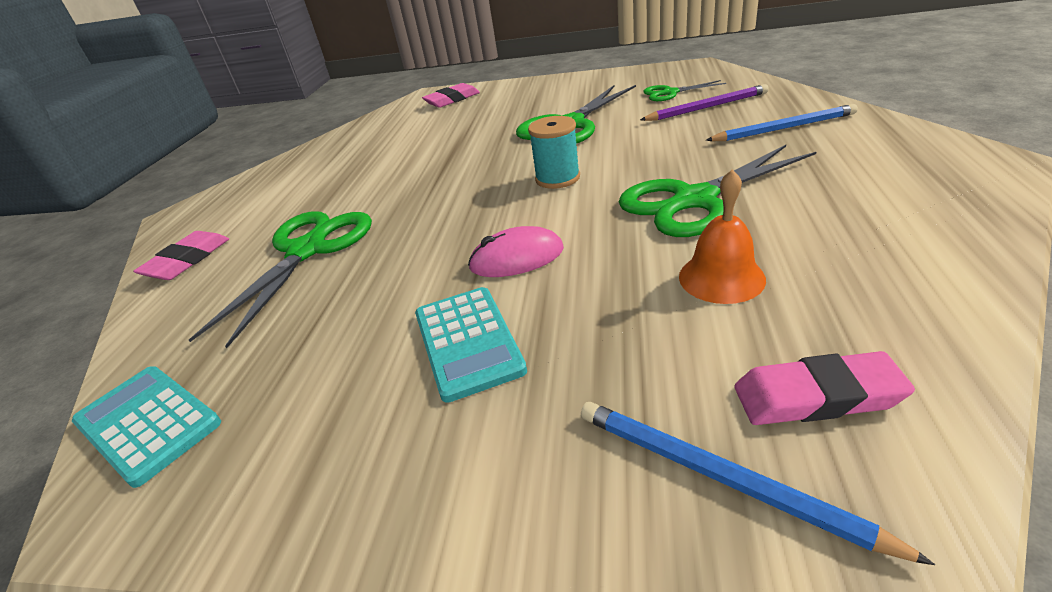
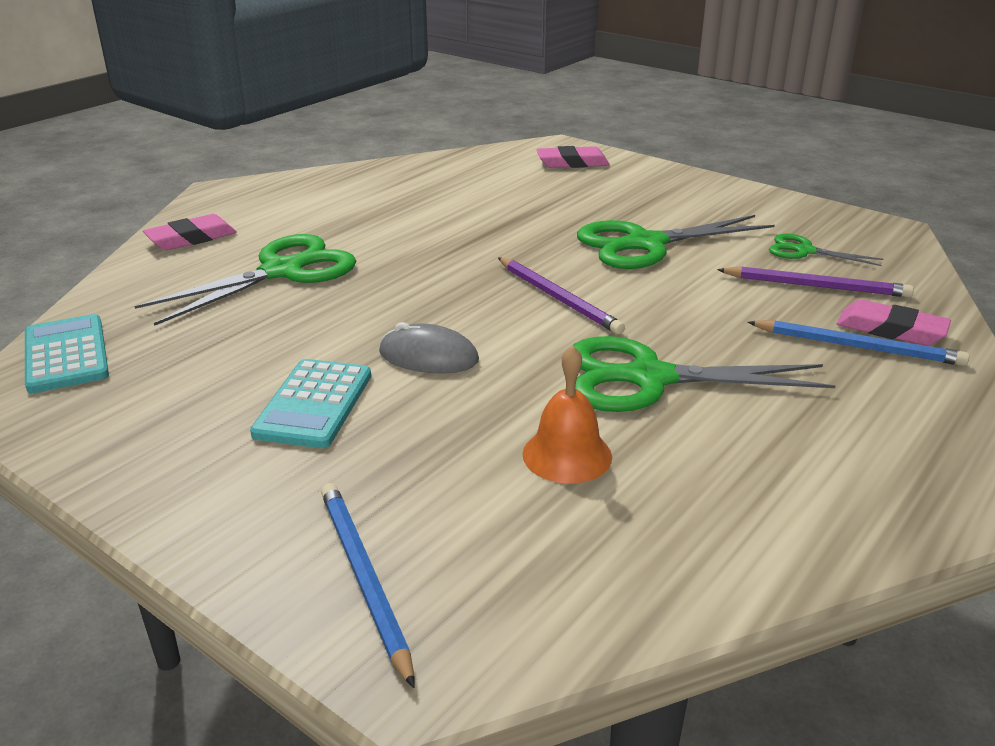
camera: 25 degrees right, 5 degrees down
pink mouse [468,226,564,277] -> grey mouse [379,322,479,374]
turquoise spool [528,116,580,189] -> purple pencil [498,257,625,334]
pink eraser [734,351,915,425] -> pink eraser moved to [837,299,951,346]

